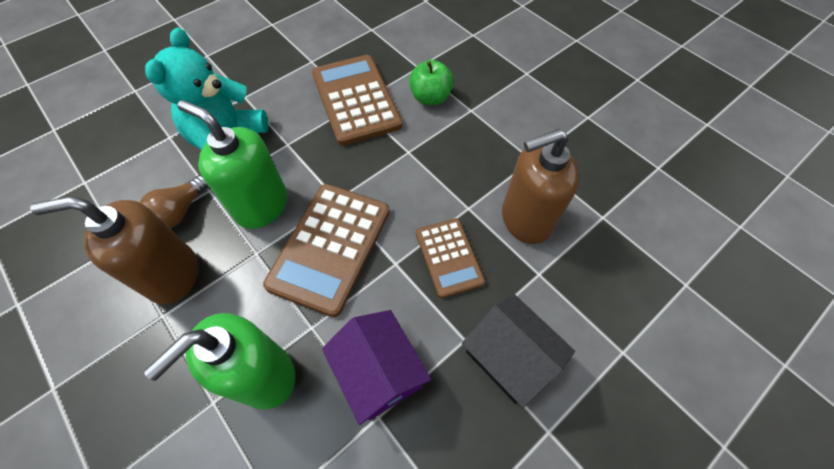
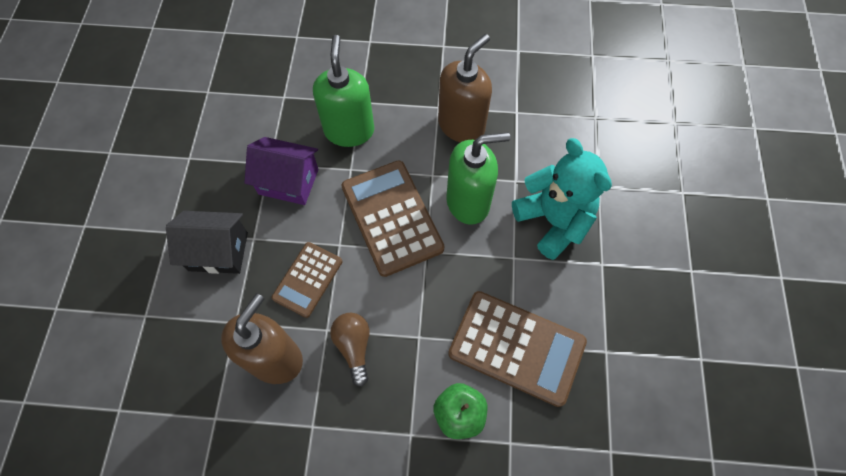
camera: 135 degrees right, 5 degrees up
brown light bulb [140,175,209,228] -> brown light bulb moved to [330,313,370,387]
brown calculator [416,218,485,298] -> brown calculator turned 90 degrees counterclockwise [272,242,342,318]

